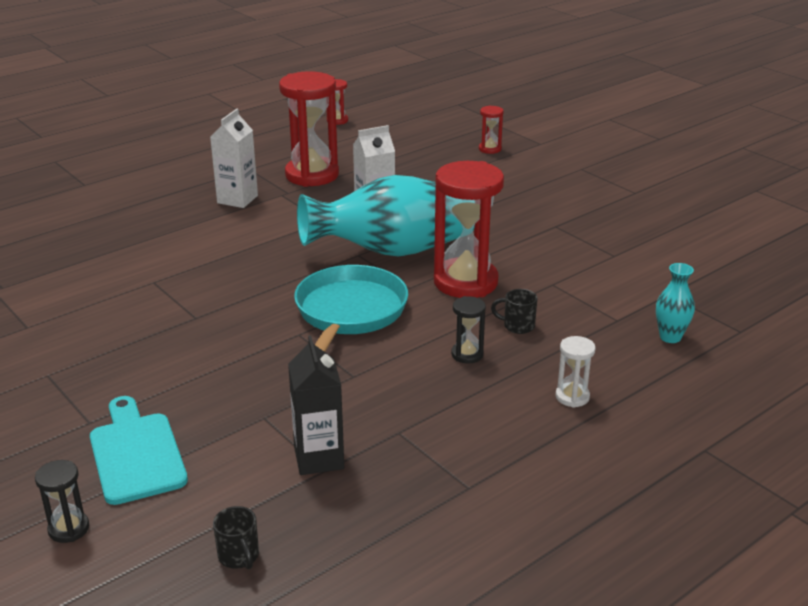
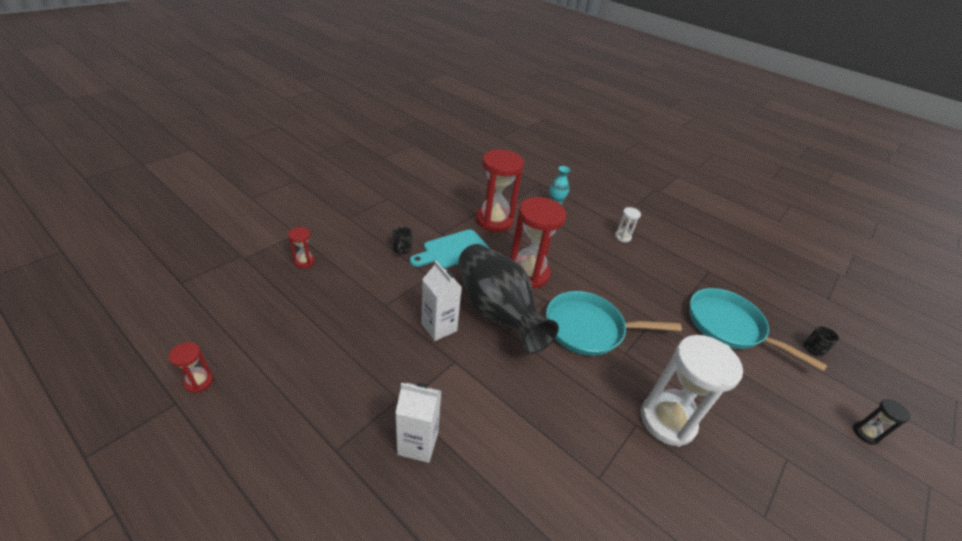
camera: 105 degrees left, 10 degrees up
turquoise cutting board [90,396,188,505] -> turquoise cutting board moved to [410,229,489,268]
red hourglass [279,71,339,187] -> red hourglass moved to [476,149,524,232]
black carton [288,335,344,475] -> turquoise pan [689,288,827,372]
turquoise vase [297,175,474,257] -> black vase [458,244,559,354]
black hourglass [451,296,486,364] -> none
black mug [491,289,538,334] -> black mug moved to [392,227,412,255]
none -> white hourglass [640,335,743,447]

